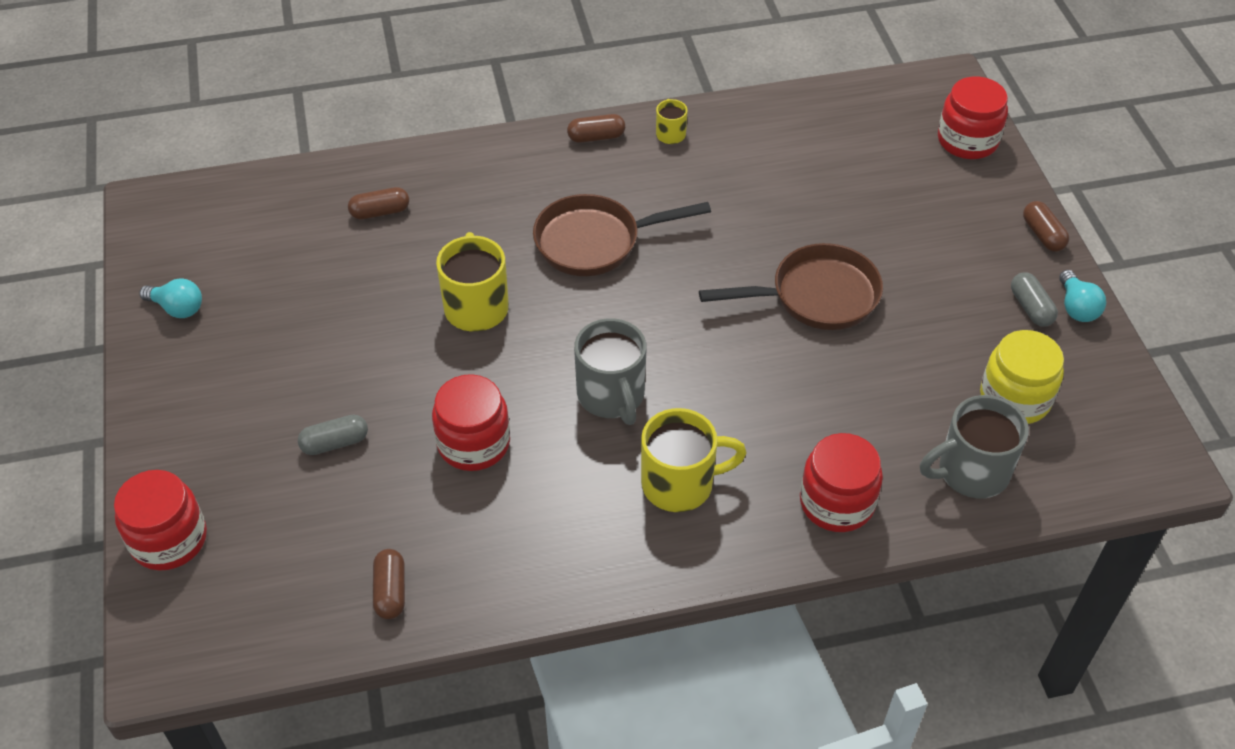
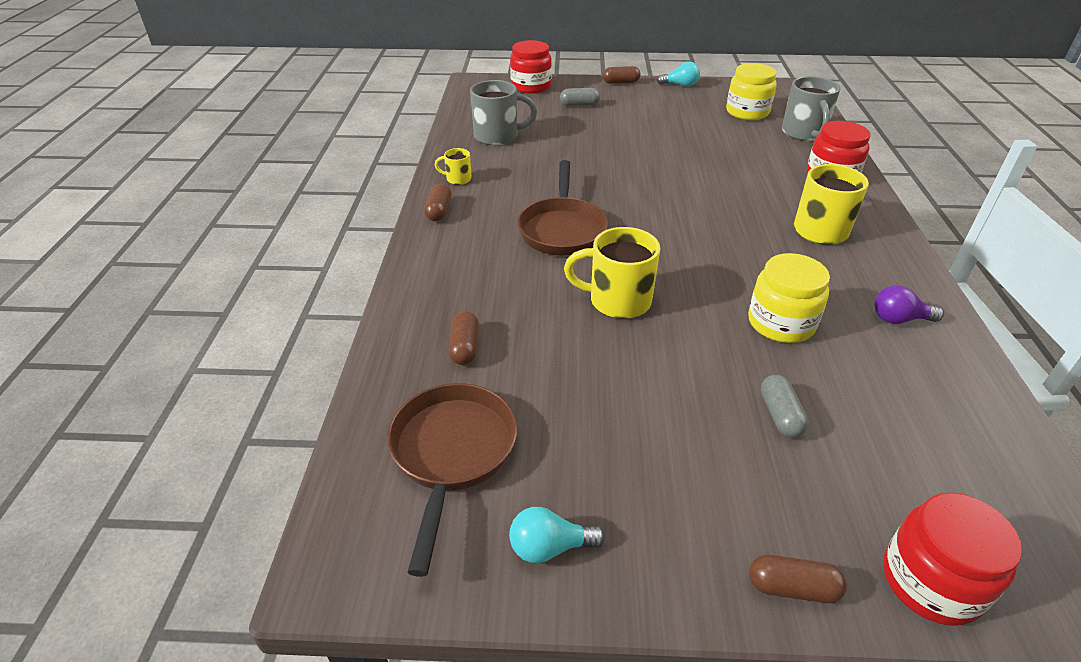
camera: 75 degrees left, 10 degrees down
turquoise light bulb [139,278,202,318] -> turquoise light bulb turned 135 degrees counterclockwise [509,507,605,563]
brown capsule [373,549,405,619] -> brown capsule moved to [749,555,847,603]
red jar [432,374,510,471] -> yellow jar [748,253,830,343]
grey mug [574,318,646,425] -> grey mug moved to [470,80,537,146]
brown pan [699,243,883,330] -> brown pan moved to [387,383,517,577]
grey capsule [1011,272,1058,327] -> grey capsule moved to [560,88,600,106]
none -> purple light bulb [875,285,944,324]

